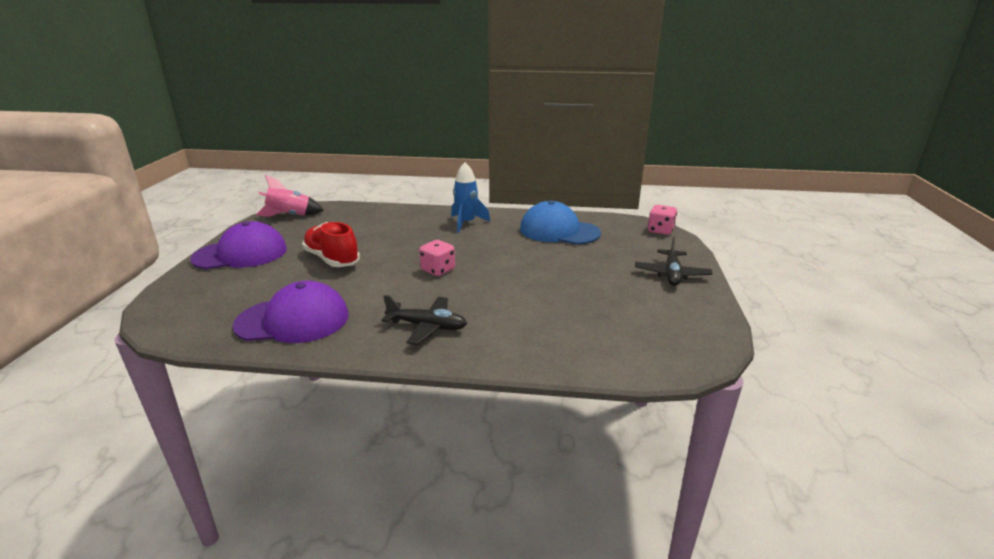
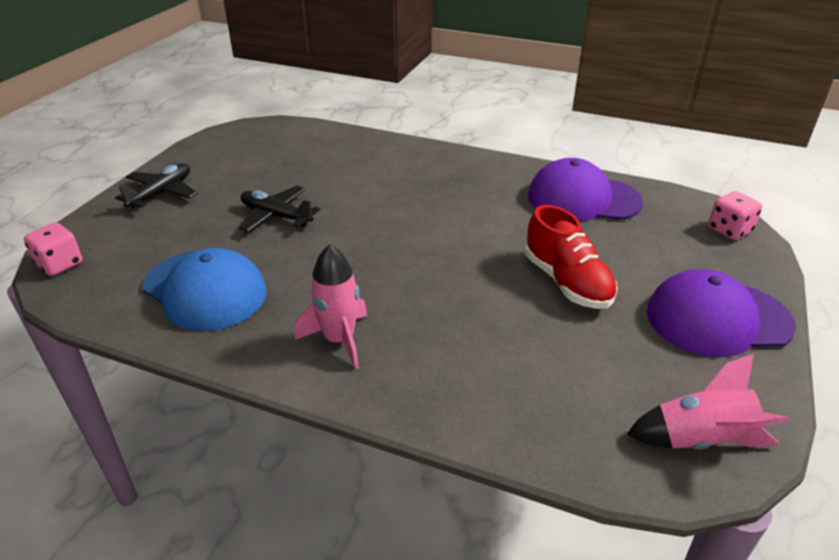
camera: 165 degrees left, 10 degrees up
black plane [381,295,467,345] -> black plane moved to [239,186,320,232]
pink dice [419,240,455,276] -> pink dice moved to [708,191,762,240]
blue rocket [451,162,490,233] -> pink rocket [295,244,367,369]

